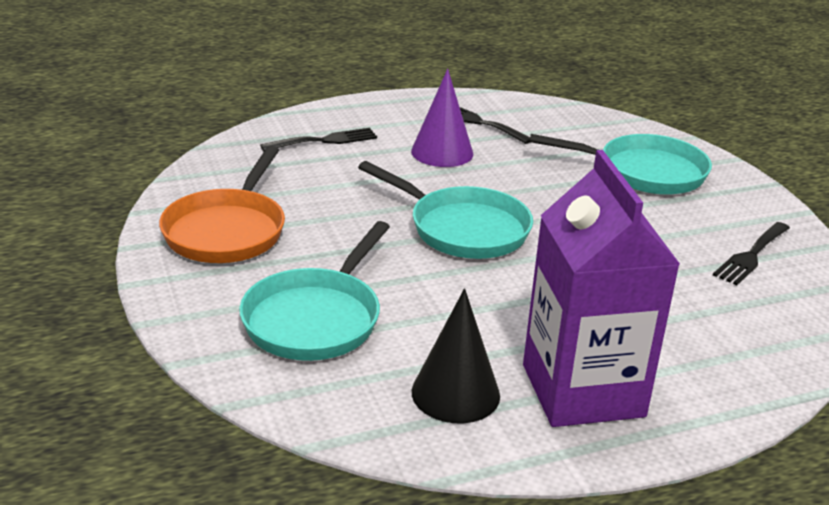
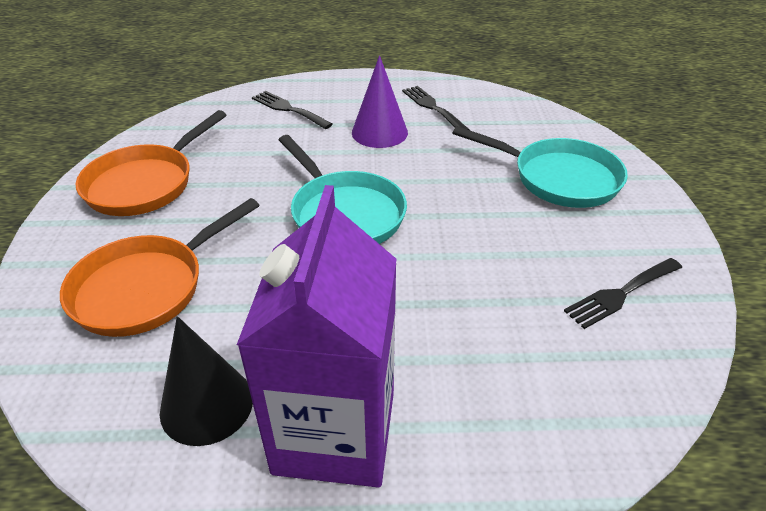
camera: 20 degrees right, 10 degrees up
turquoise pan [239,221,390,361] -> orange pan [60,198,260,337]
black fork [260,128,377,151] -> black fork turned 135 degrees counterclockwise [252,91,333,129]

